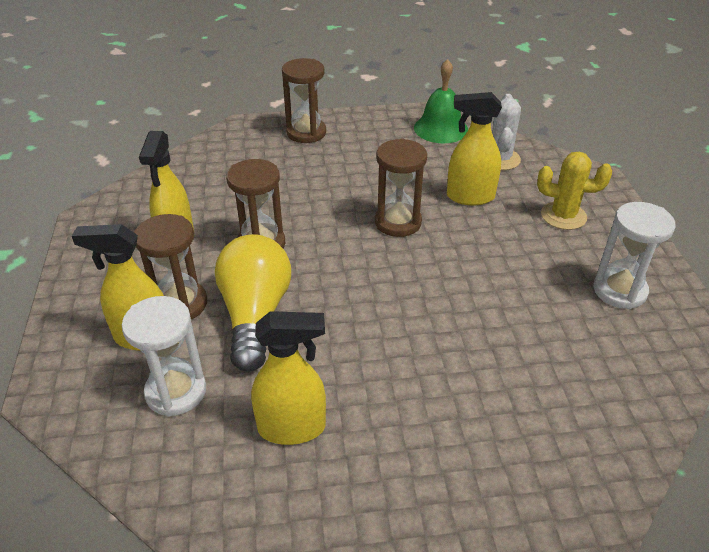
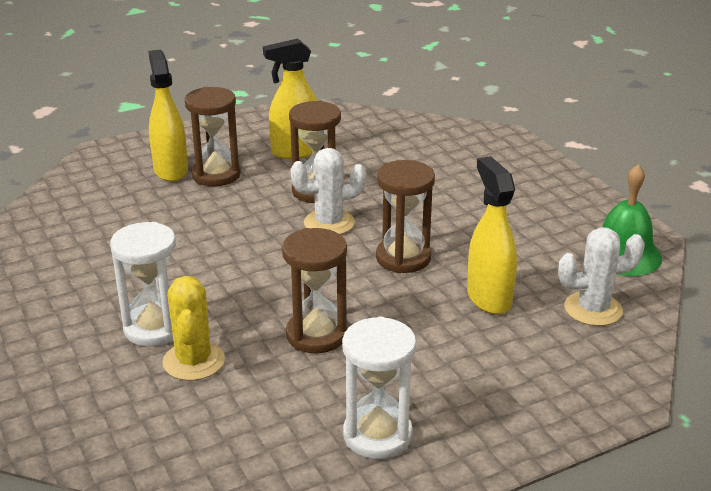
camera: 70 degrees right, 10 degrees down
white hourglass [122,296,206,417] -> white hourglass moved to [110,222,176,347]
yellow light bulb [215,234,291,372] -> none
yellow spray bottle [251,311,326,445] -> none
brown hourglass [282,58,326,143] -> brown hourglass moved to [282,228,347,354]
yellow cactus [537,152,612,230] -> yellow cactus moved to [162,276,225,381]
none -> white cactus [290,148,366,235]

